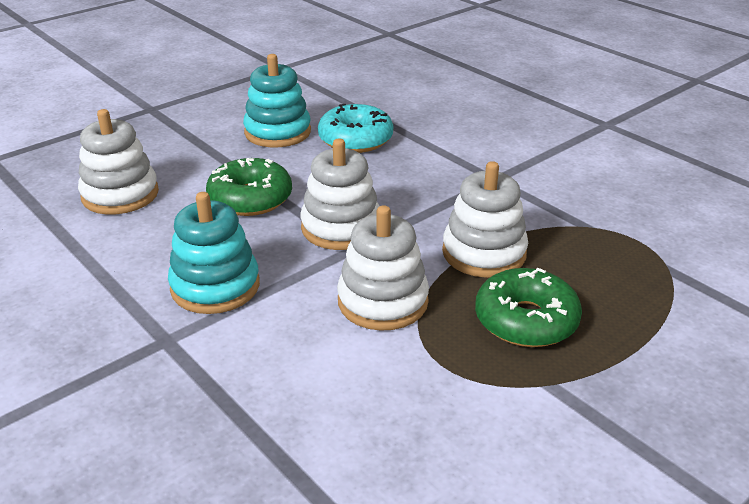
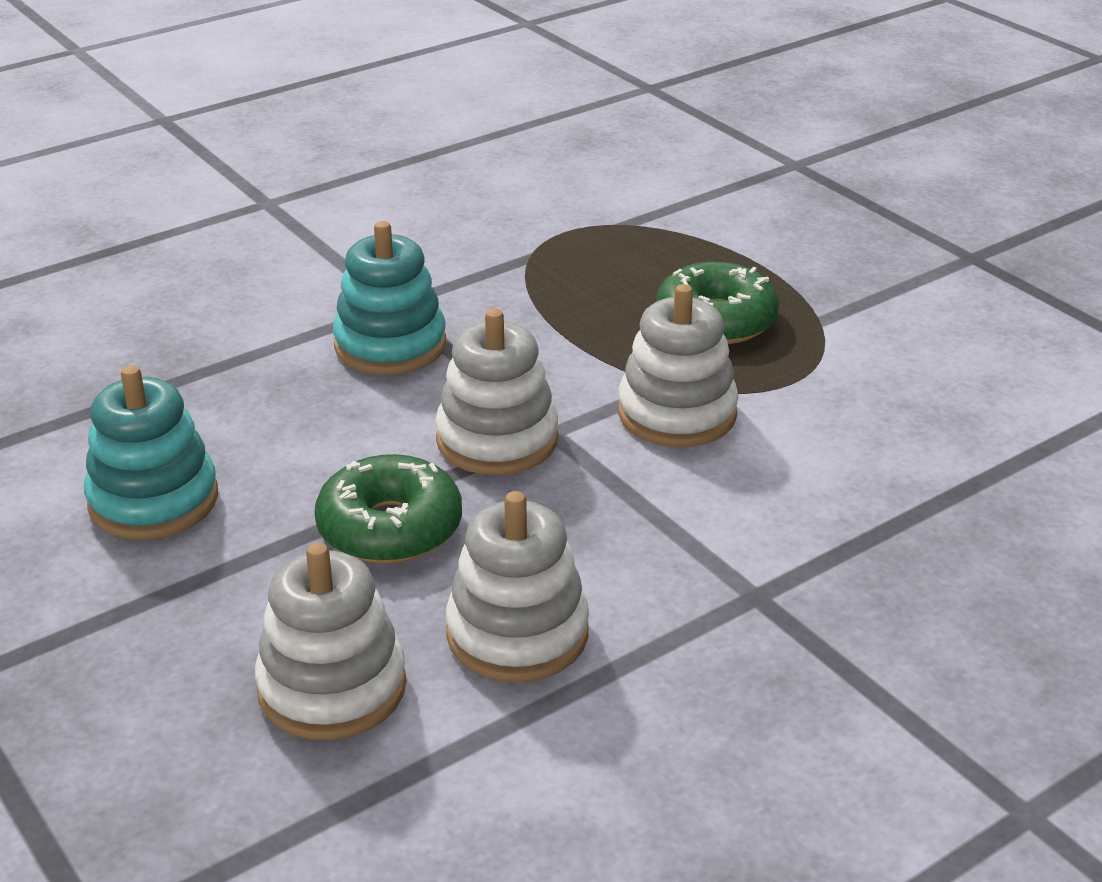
camera: 85 degrees left, 0 degrees up
turquoise stacking toy [168,192,260,314] -> turquoise stacking toy moved to [333,221,446,375]
turquoise donut [318,104,393,153] -> none
white stacking toy [442,161,528,278] -> white stacking toy moved to [445,491,589,682]

